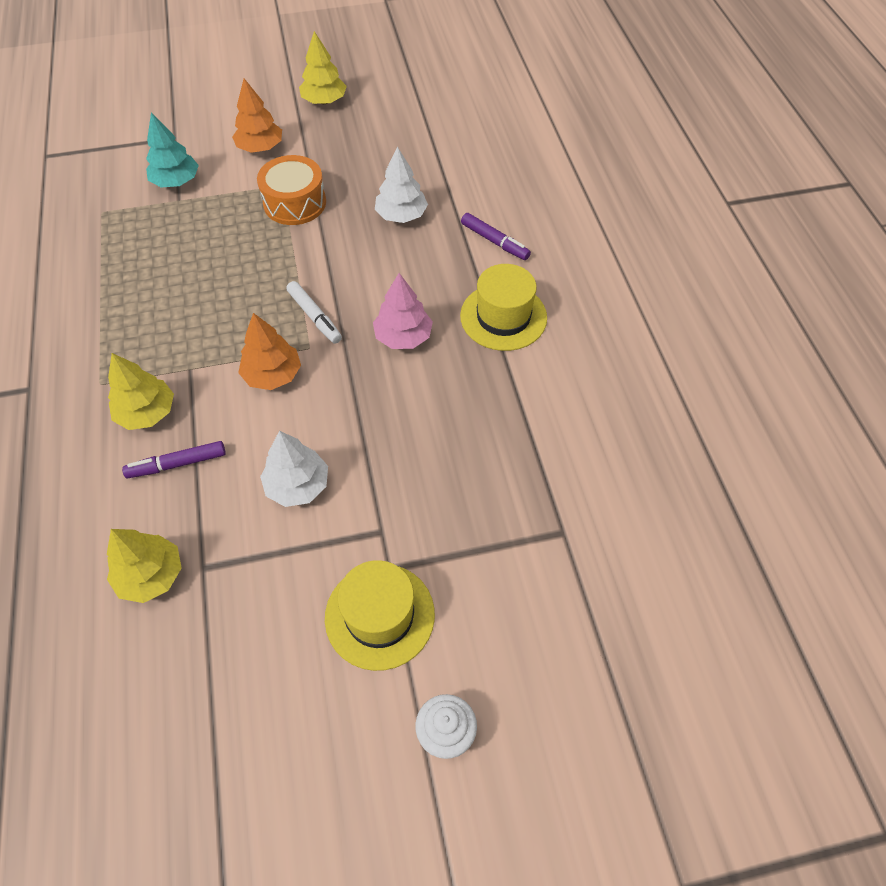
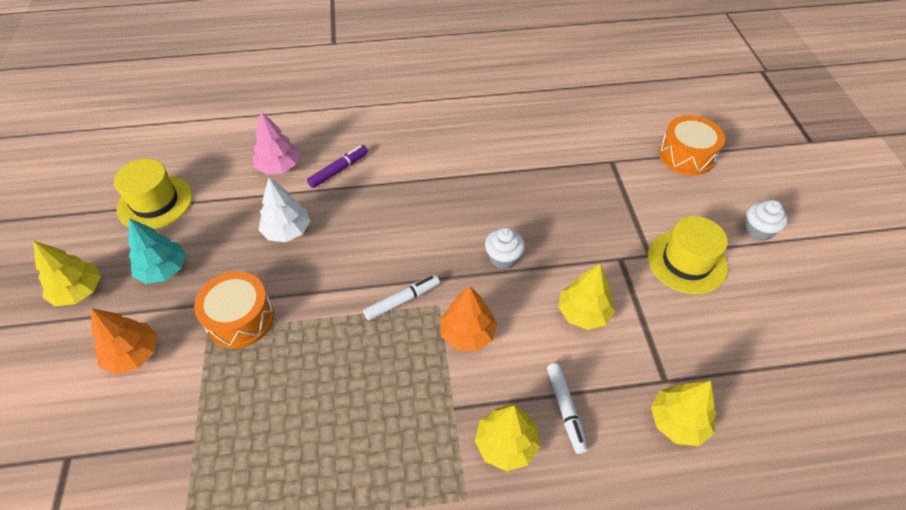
camera: 85 degrees left, 5 degrees down
purple marker [122,441,226,479] -> white marker [547,363,588,454]
turquoise tree [146,113,199,187] -> turquoise tree moved to [128,218,186,284]
white tree [260,431,328,507] -> yellow tree [558,264,615,330]
pink tree [373,273,433,349] -> pink tree moved to [253,111,300,174]
yellow hat [460,264,547,351] -> yellow hat moved to [114,159,193,229]
none -> white cupcake [485,227,525,269]
none -> orange drum [659,115,725,175]

